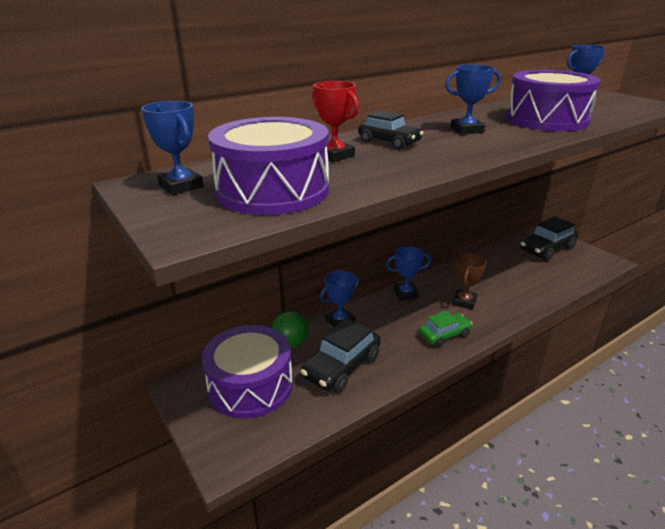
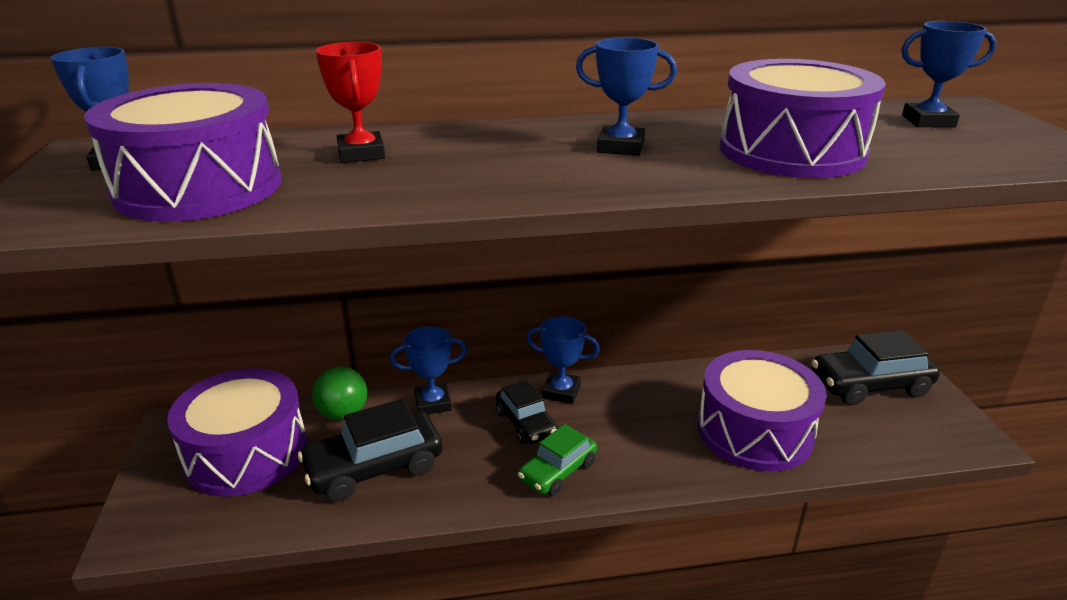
camera: 25 degrees right, 0 degrees up
black car [358,110,423,149] -> black car moved to [496,380,558,445]
green car [419,311,472,347] -> green car turned 135 degrees clockwise [518,424,597,496]
brown trophy [452,253,486,310] -> none
none -> purple drum [697,350,826,471]

